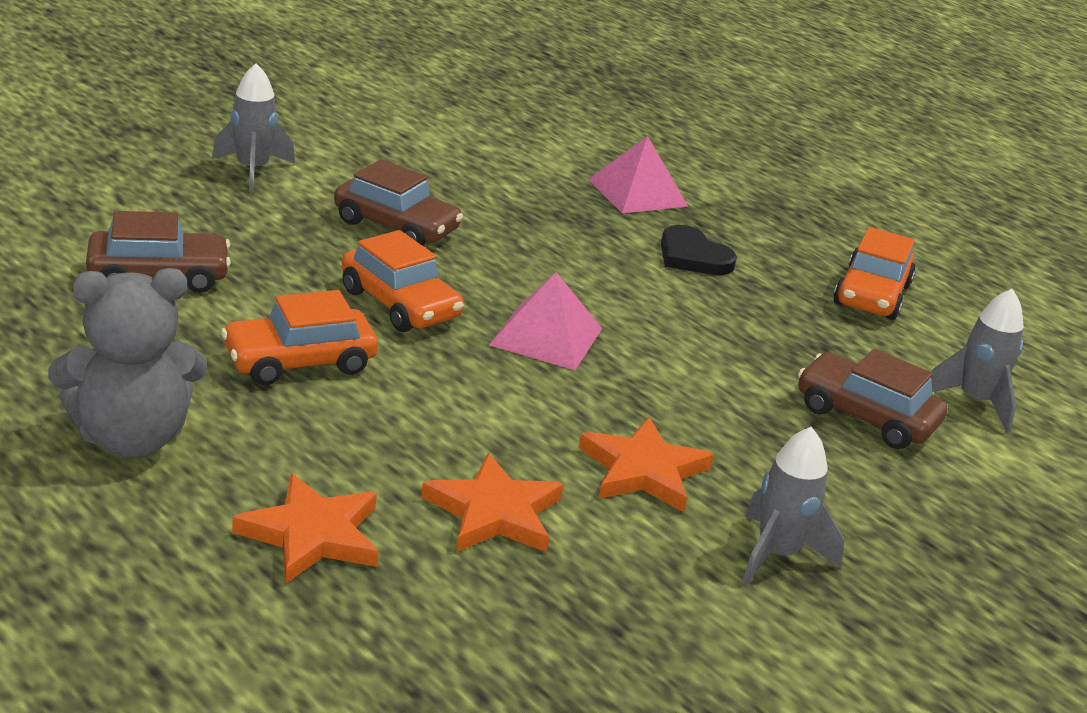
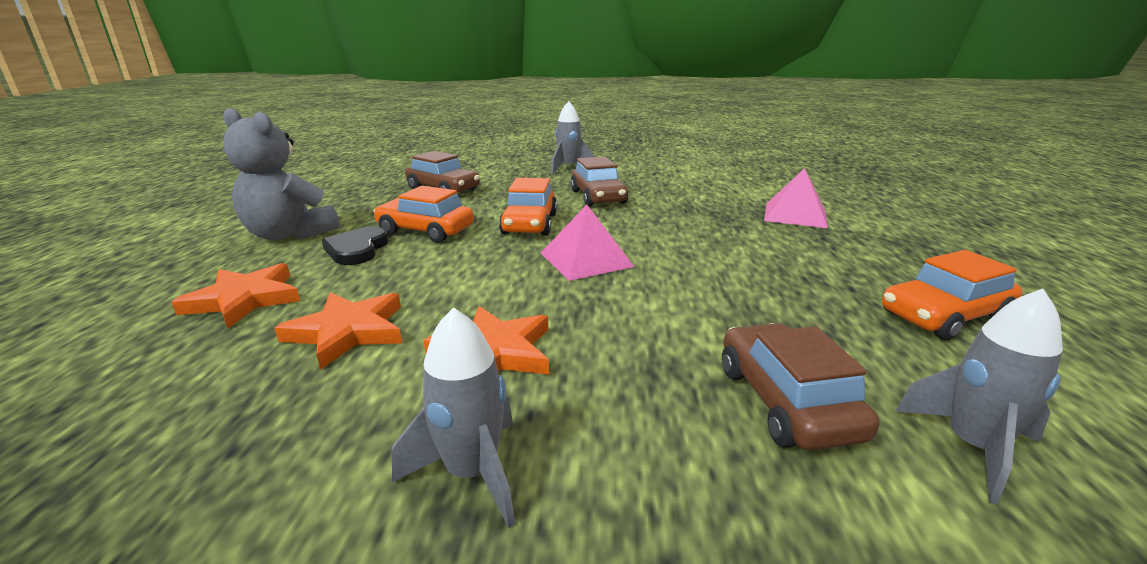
camera: 50 degrees right, 5 degrees down
black heart [661,225,737,275] -> black heart moved to [322,227,388,265]

